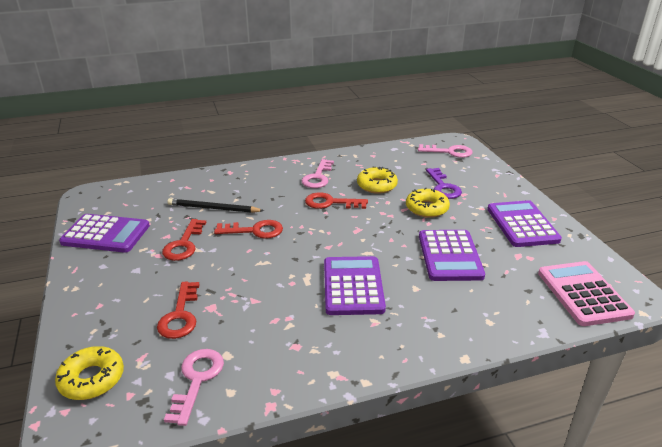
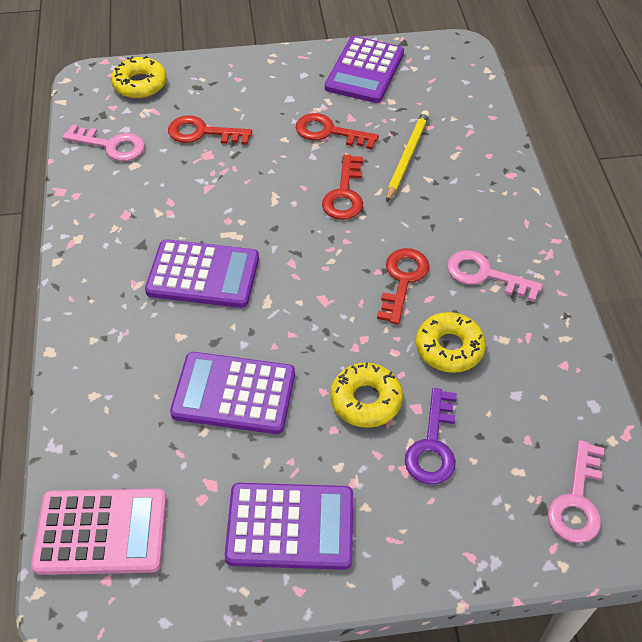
camera: 100 degrees right, 20 degrees up
black pencil [167,198,264,213] -> yellow pencil [386,110,430,202]
purple key [426,168,462,199] -> purple key turned 75 degrees counterclockwise [405,388,457,484]

